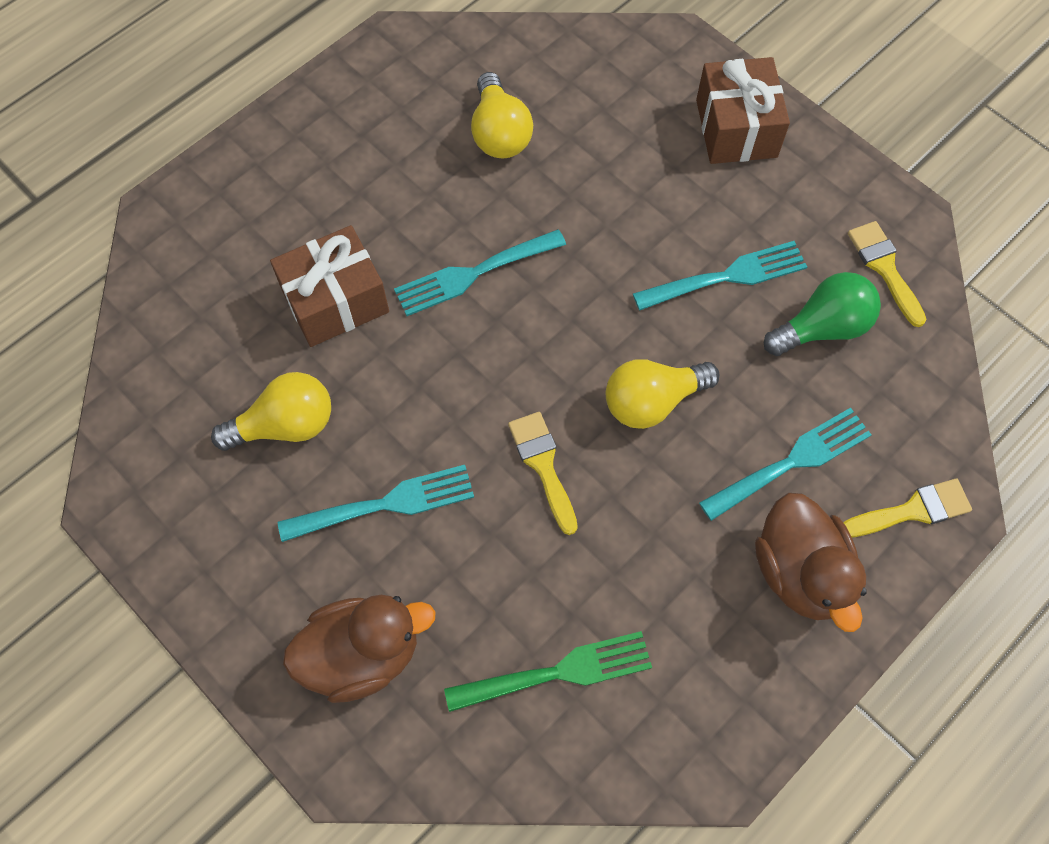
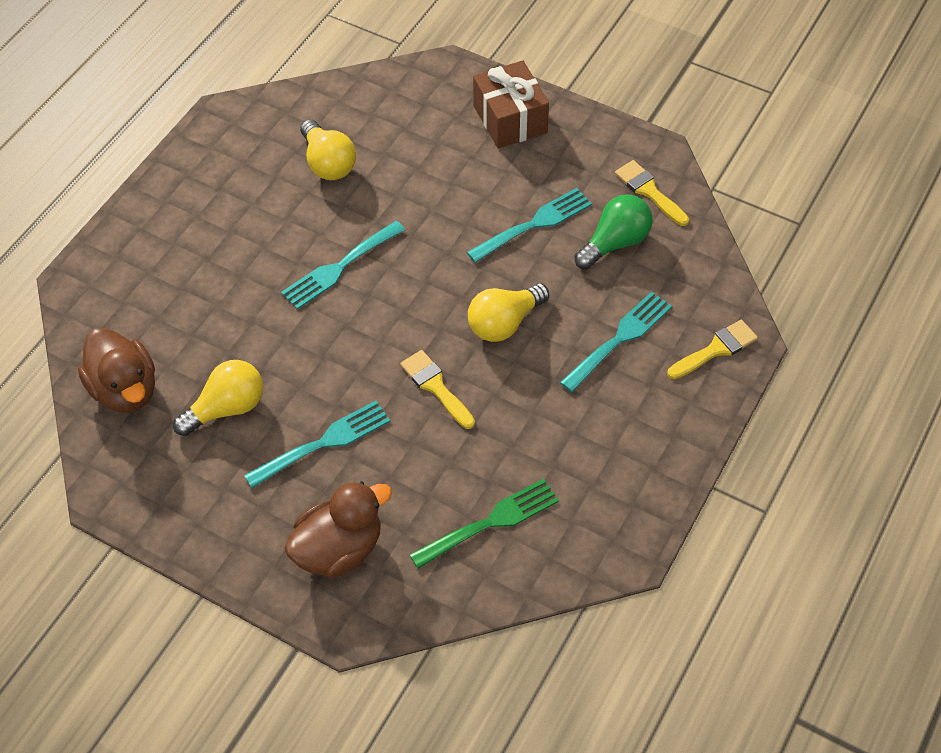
camera: 15 degrees left, 10 degrees down
brown gift [270,225,389,347] -> none
brown duck [755,493,867,632] -> brown duck moved to [78,328,155,413]

